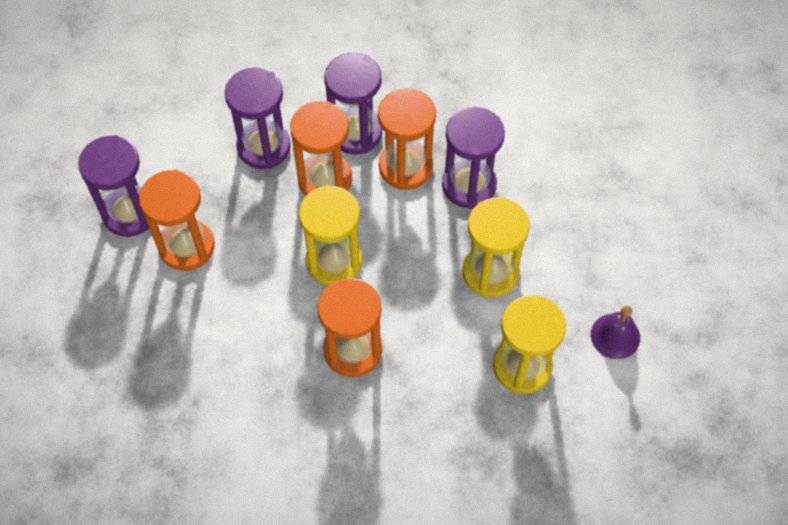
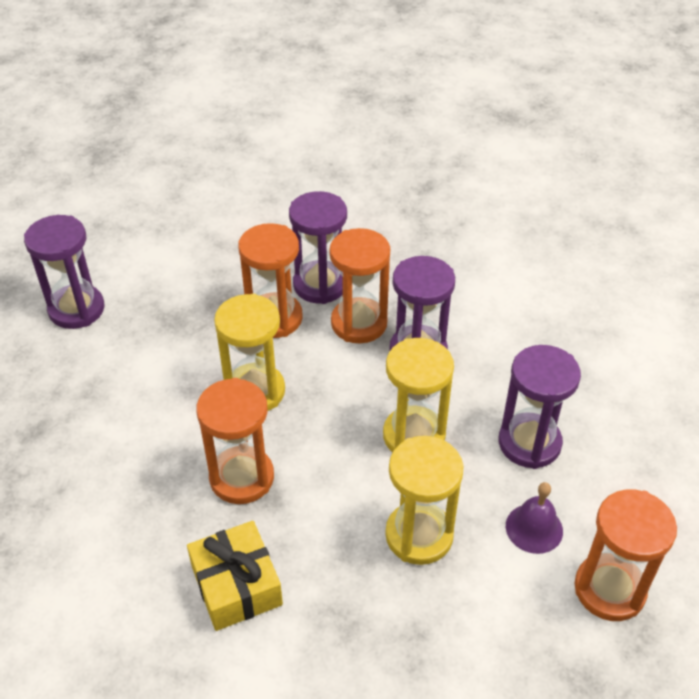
camera: 15 degrees right, 15 degrees down
orange hourglass [139,170,215,271] -> orange hourglass moved to [575,489,677,621]
purple hourglass [225,67,291,169] -> purple hourglass moved to [499,345,581,469]
none -> yellow gift [187,521,283,631]

